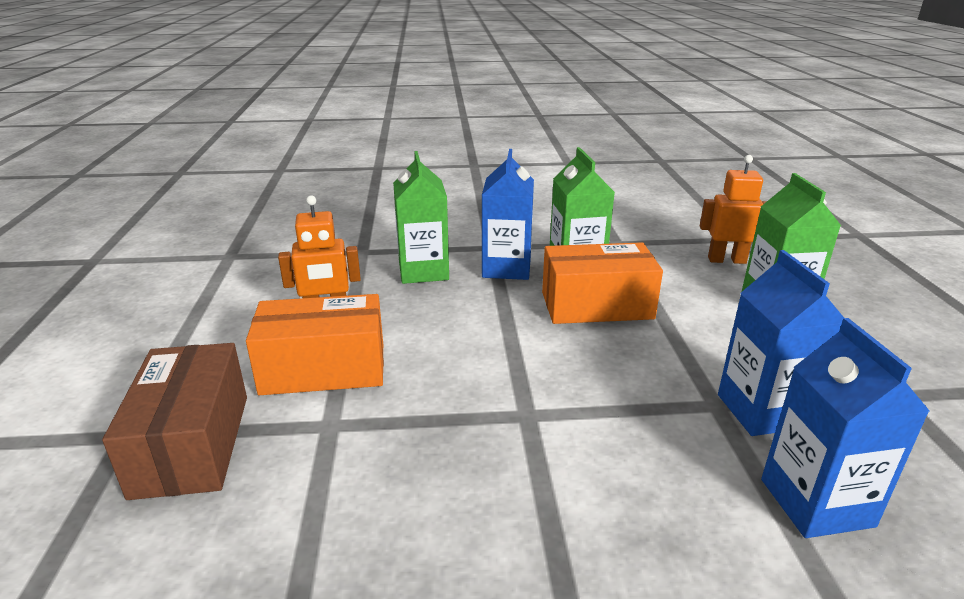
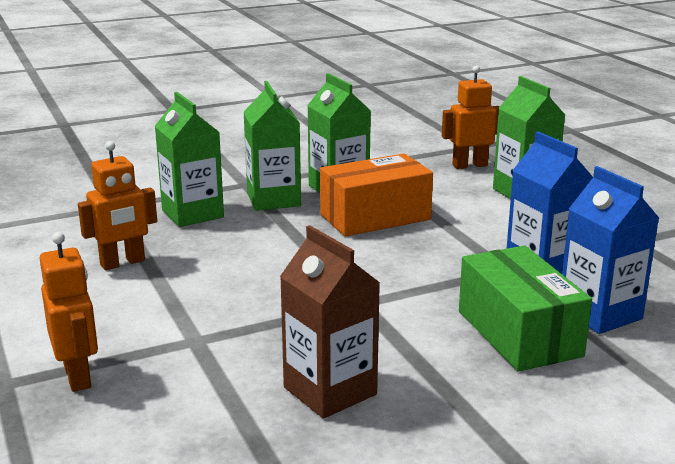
camera: 20 degrees left, 5 degrees down
brown box [102,343,247,500] -> orange robot [40,232,98,392]
orange box [246,294,384,395] -> none
blue carton [482,149,534,280] -> green carton [244,81,301,211]
none -> brown carton [280,225,380,419]
none -> green box [459,246,592,372]

